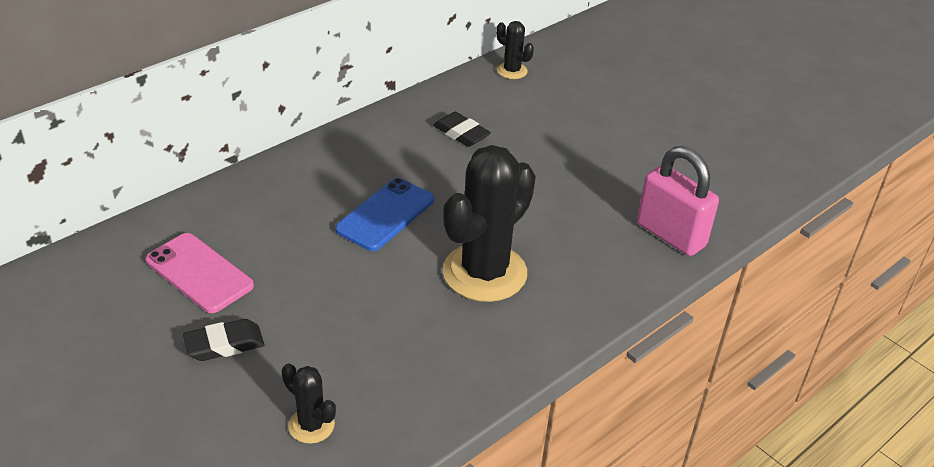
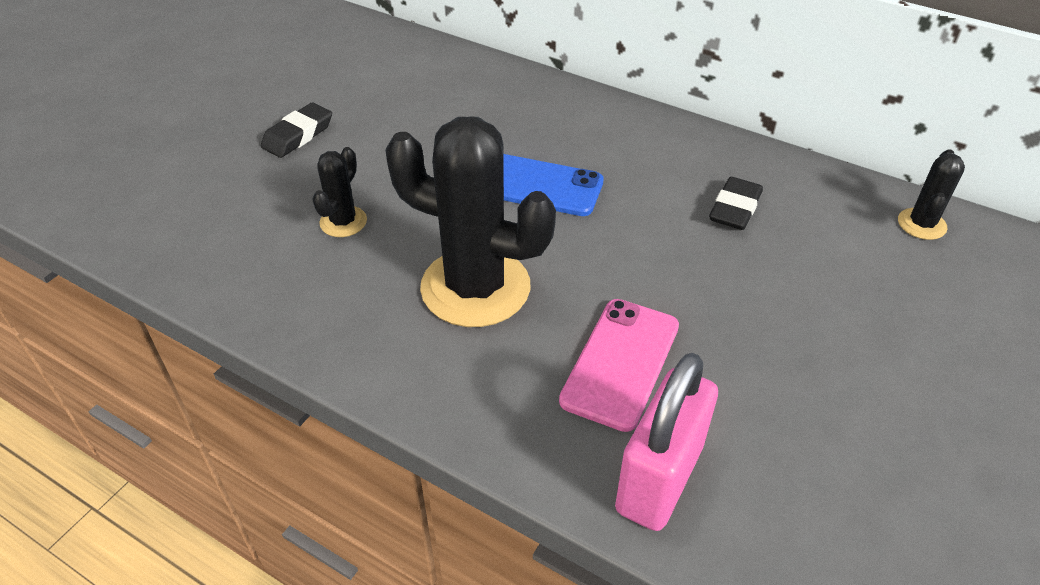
camera: 75 degrees right, 5 degrees up
pink phone [145,233,254,313] -> pink phone moved to [559,299,679,432]
black eraser [183,319,265,361] -> black eraser turned 75 degrees clockwise [261,102,332,158]
black cactus [282,363,336,444] -> black cactus moved to [312,147,367,237]

